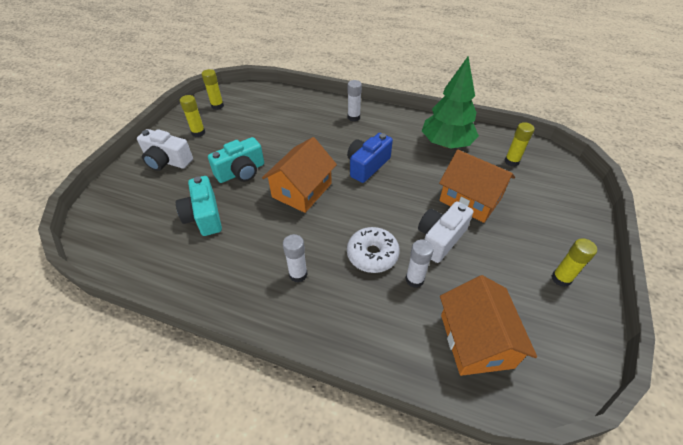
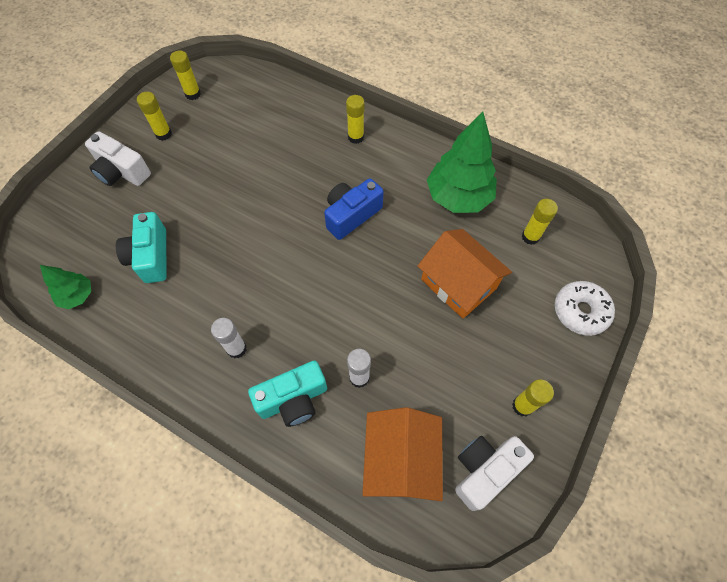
camera: 10 degrees right, 15 degrees up
turquoise camera [208,137,264,183] -> turquoise camera moved to [248,360,327,427]
orange house [262,137,337,213] -> none
white glue stick [347,80,362,121] -> yellow glue stick [346,95,365,144]
white donut [347,227,400,273] -> white donut moved to [555,281,615,336]
white camera [418,201,473,263] -> white camera moved to [455,436,534,511]
none -> green tree [40,265,91,309]

